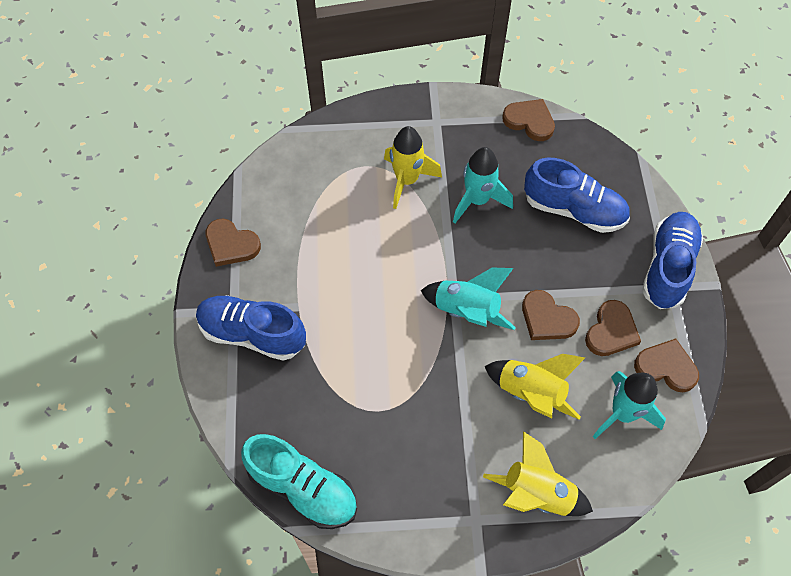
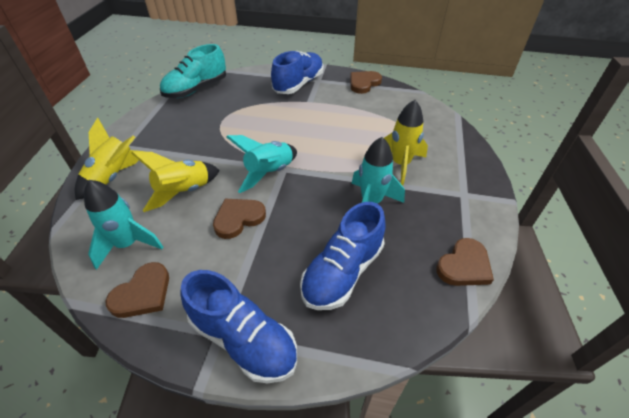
camera: 105 degrees right, 15 degrees down
brown heart [585,300,641,356] -> none

